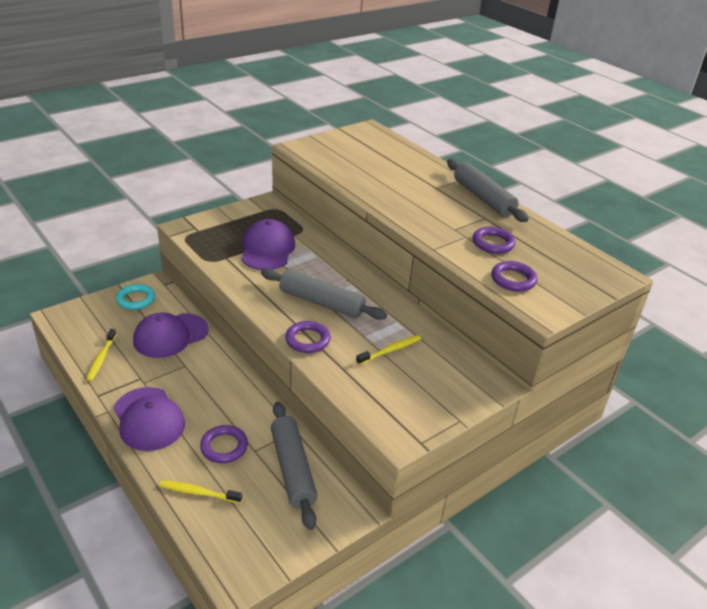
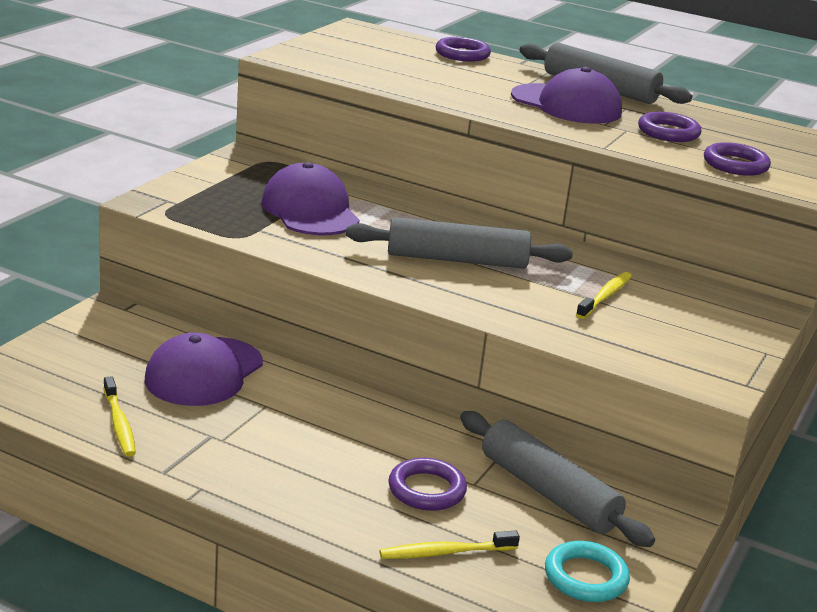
camera: 25 degrees left, 10 degrees down
purple cap [114,387,185,451] -> purple cap moved to [511,67,622,124]
turquoise ring [116,284,155,310] -> turquoise ring moved to [545,541,630,602]
purple ring [285,321,331,353] -> purple ring moved to [436,37,491,62]

